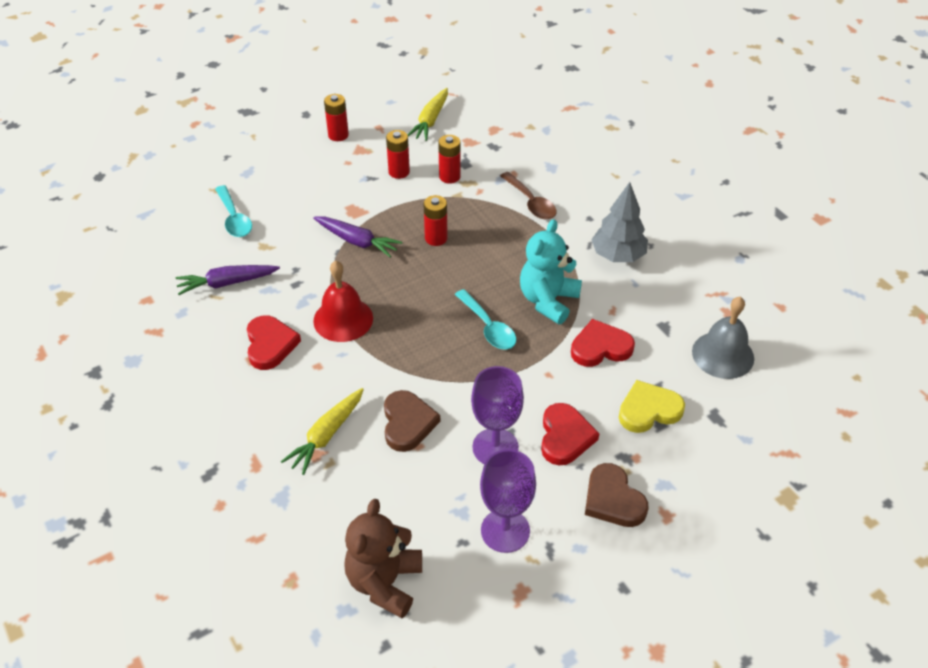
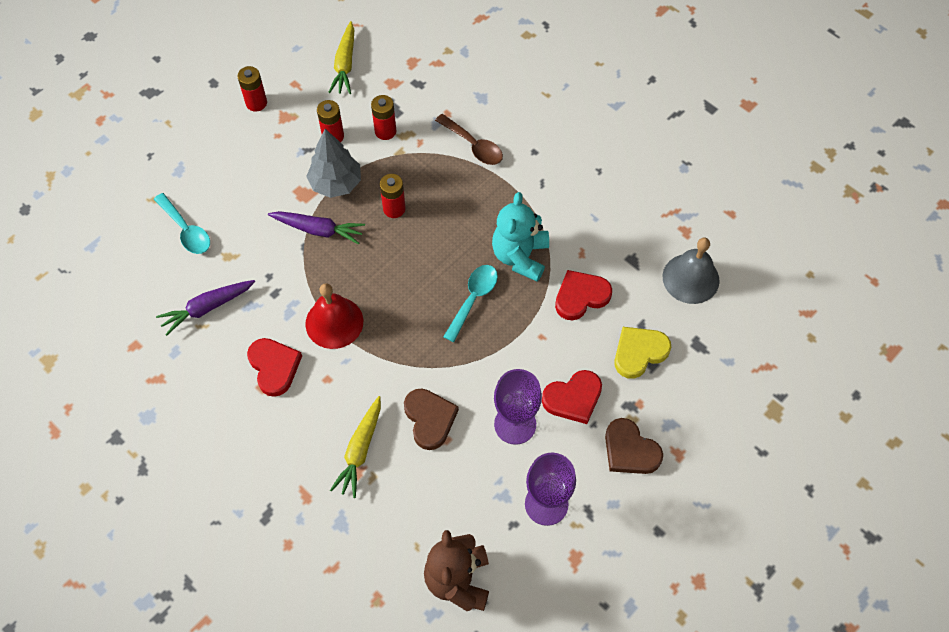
camera: 15 degrees left, 15 degrees up
turquoise spoon [455,289,516,350] -> turquoise spoon turned 105 degrees counterclockwise [443,265,498,342]
red heart [541,403,600,465] -> red heart turned 75 degrees clockwise [542,370,602,424]
grey tree [591,182,648,262] -> grey tree moved to [306,129,361,198]

